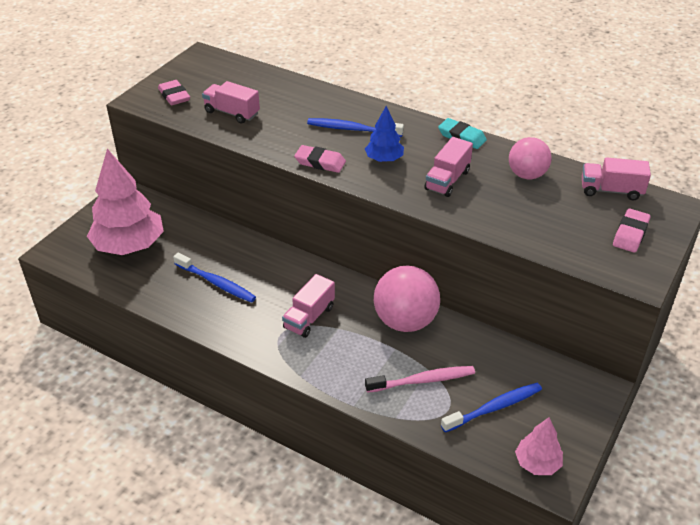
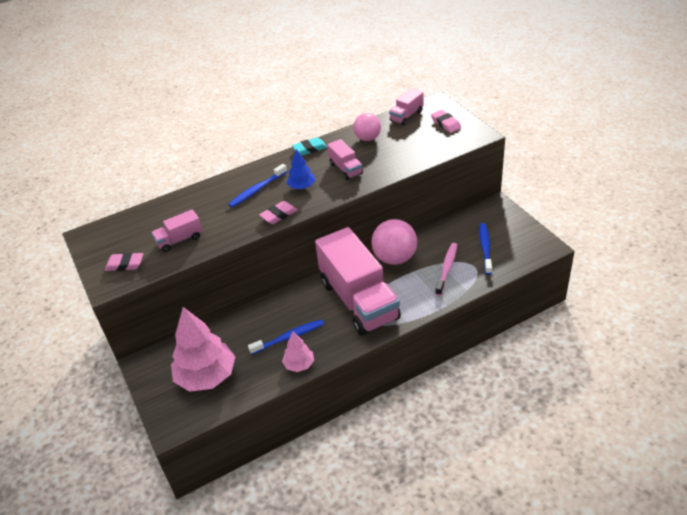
camera: 55 degrees left, 0 degrees up
pink truck [282,274,335,338] -> pink truck [315,227,401,335], size x2.30
pink tree [515,417,563,475] -> pink tree moved to [282,332,314,372]

